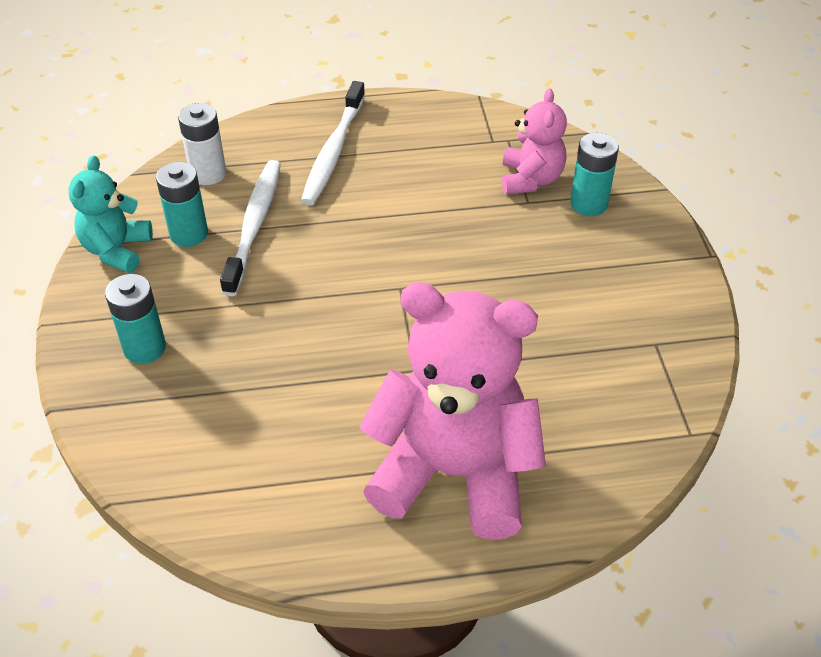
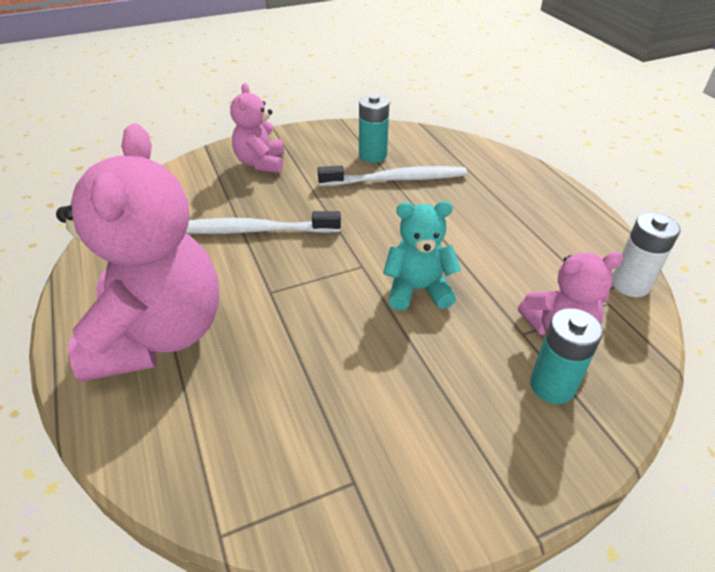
camera: 75 degrees right, 5 degrees down
turquoise teddy bear [69,155,153,273] -> turquoise teddy bear moved to [383,201,461,311]
turquoise battery [105,274,166,364] -> pink teddy bear [230,83,284,173]
white battery [178,103,226,185] -> white battery moved to [612,213,680,297]
white toothbrush [301,81,365,206] -> white toothbrush moved to [186,211,341,234]

